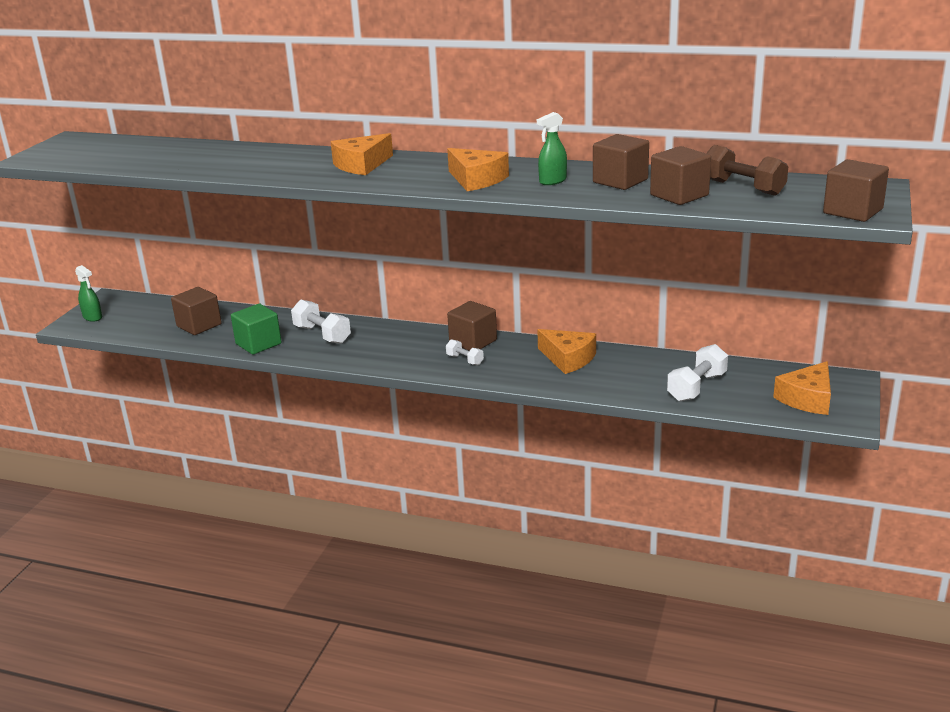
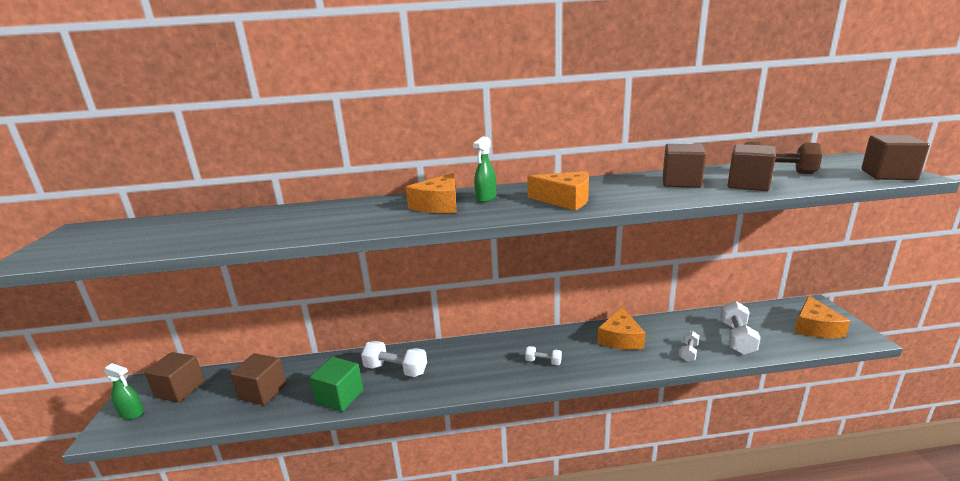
camera: 25 degrees left, 5 degrees down
brown cube [447,301,497,351] -> brown cube moved to [144,352,204,402]
green spray bottle [537,112,567,185] -> green spray bottle moved to [473,137,496,203]
orange cheese [537,329,596,374] -> orange cheese turned 90 degrees clockwise [597,307,646,350]
none -> white dumbbell [680,331,700,362]

